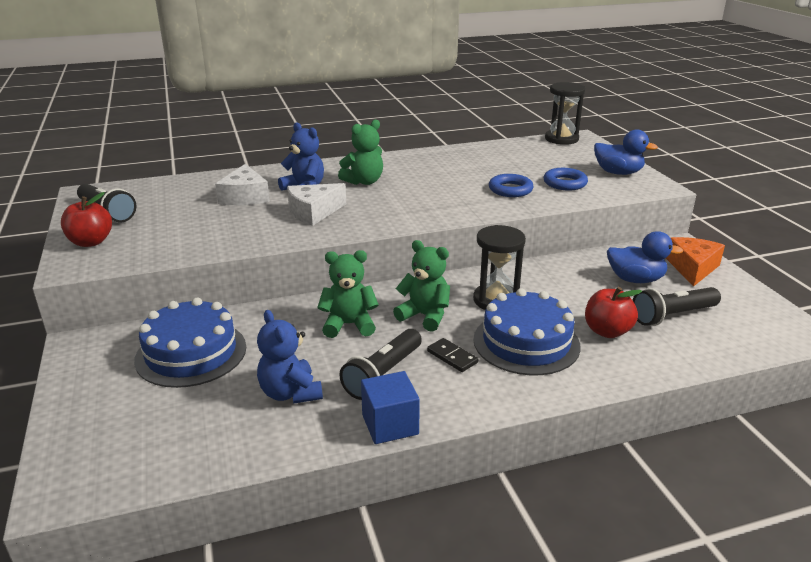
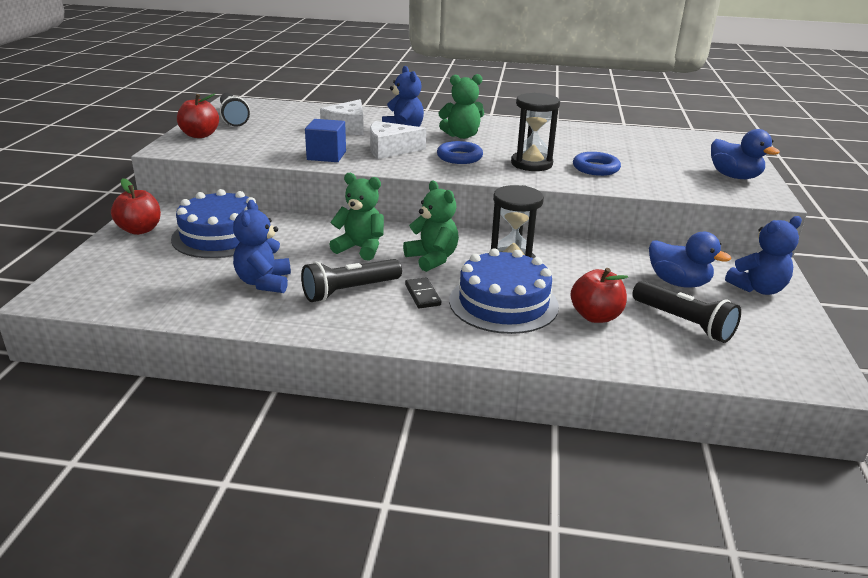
camera: 25 degrees right, 0 degrees up
blue cube [361,371,420,444] -> blue cube moved to [305,119,346,162]
blue ring [544,168,588,190] -> blue ring moved to [437,141,483,164]
black hourglass [545,82,585,145] -> black hourglass moved to [511,93,560,171]
black flashlight [632,287,721,326] -> black flashlight turned 135 degrees counterclockwise [632,281,741,343]
orange cheese [666,237,725,287] -> blue teddy bear [725,216,802,295]
none -> red apple [111,178,161,235]

